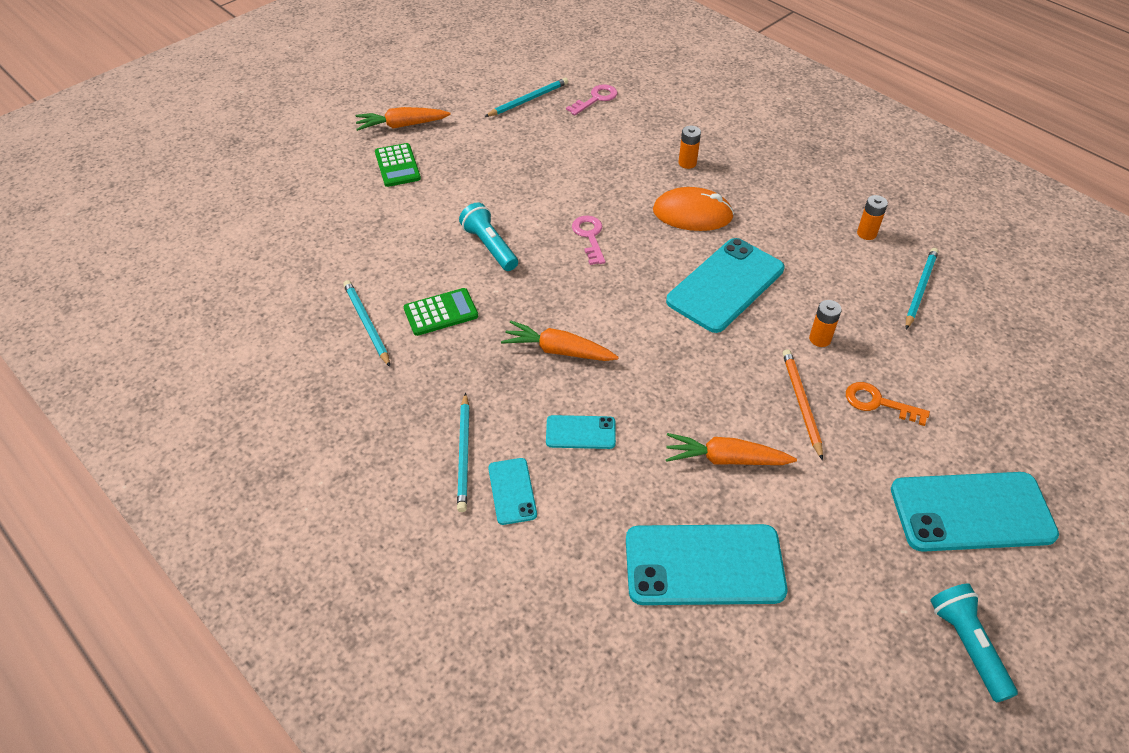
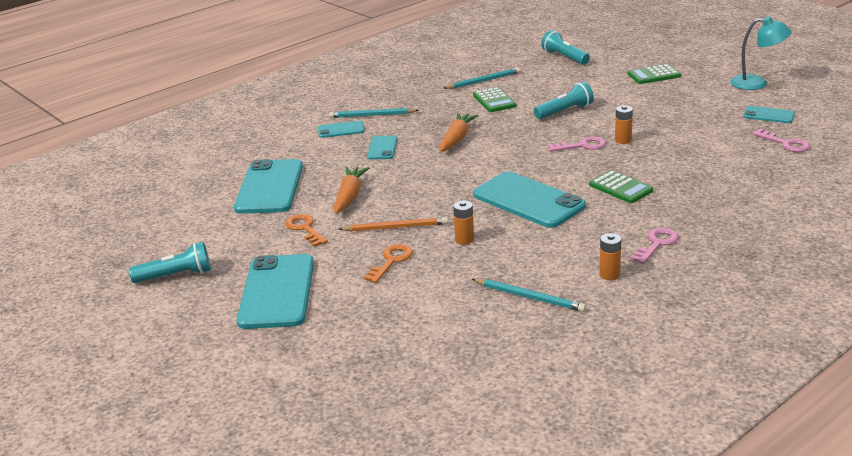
camera: 95 degrees right, 20 degrees down
orange carrot [355,107,451,131] -> none
turquoise pencil [485,78,568,117] -> turquoise phone [743,106,795,123]
orange mouse [653,187,734,231] -> green calculator [589,170,653,203]
orange battery [679,126,701,169] -> orange battery moved to [615,105,633,144]
none -> orange key [285,214,328,247]
none -> turquoise flashlight [541,30,590,65]
none -> pink key [630,228,679,264]
none -> turquoise lamp [730,16,792,90]

